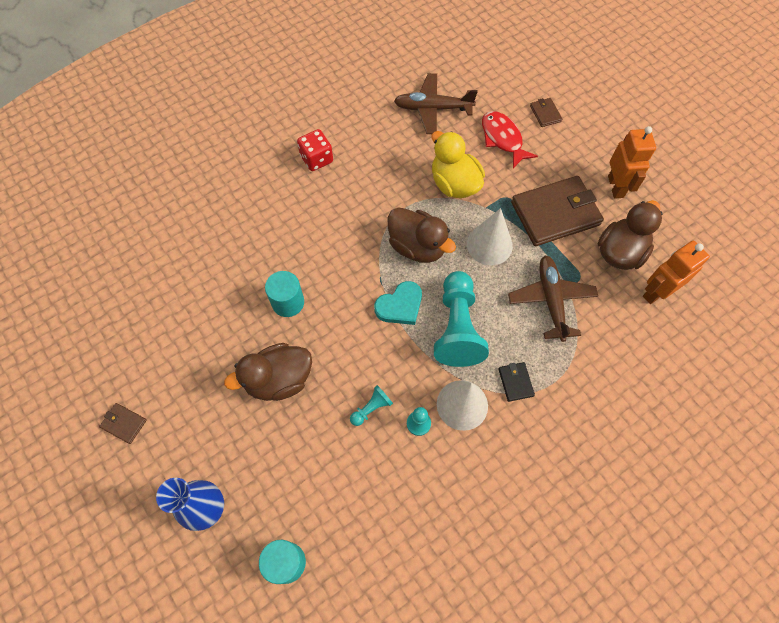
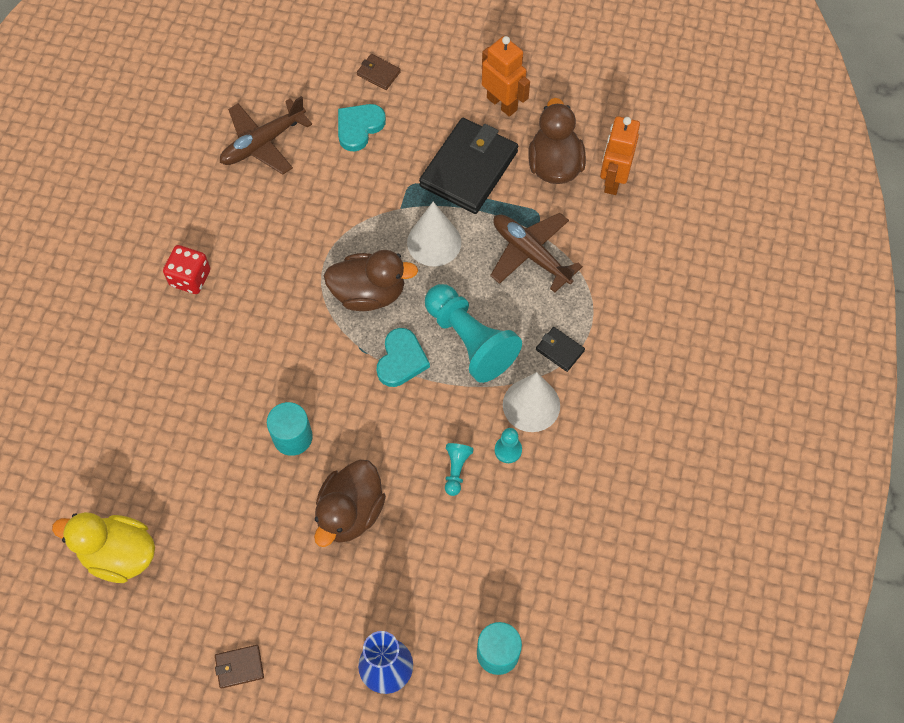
camera: 40 degrees left, 0 degrees up
yellow duck [431,131,485,198] -> yellow duck moved to [52,512,155,583]
red fish [482,111,538,168] -> turquoise heart [338,104,386,152]
brown wallet [511,176,604,246] -> black wallet [419,118,518,214]

